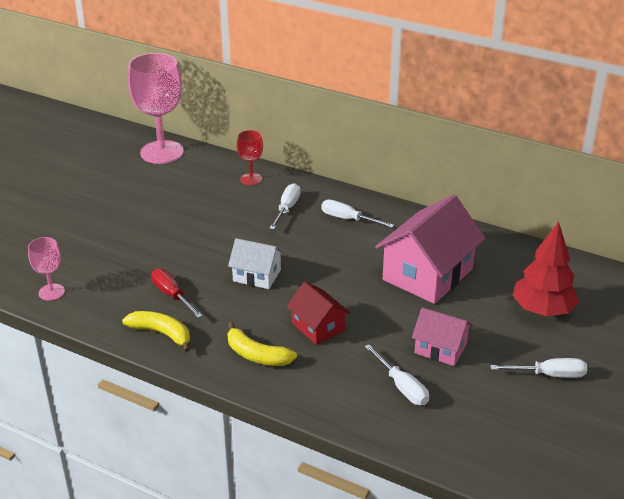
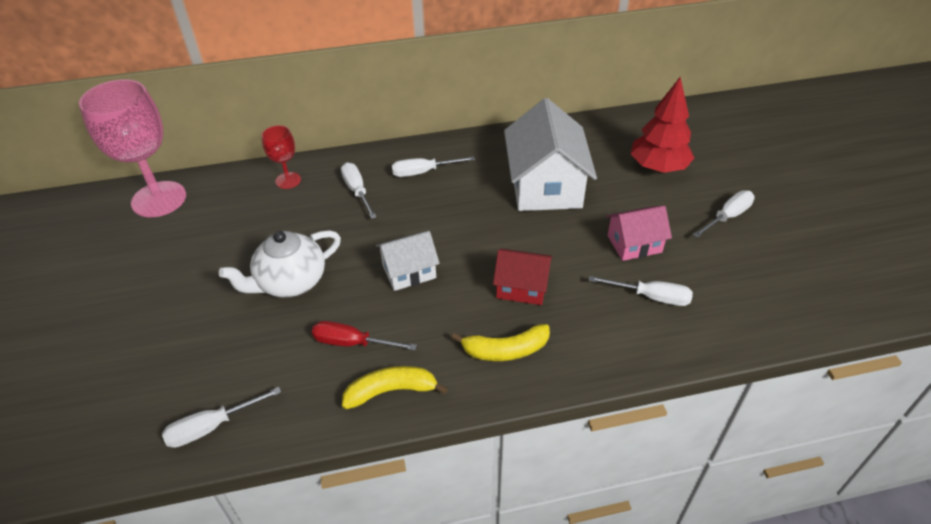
camera: 40 degrees left, 10 degrees up
pink goblet [28,237,65,301] -> white screwdriver [162,387,282,448]
pink house [375,195,486,304] -> white house [504,98,597,211]
none -> white teapot [219,230,341,298]

